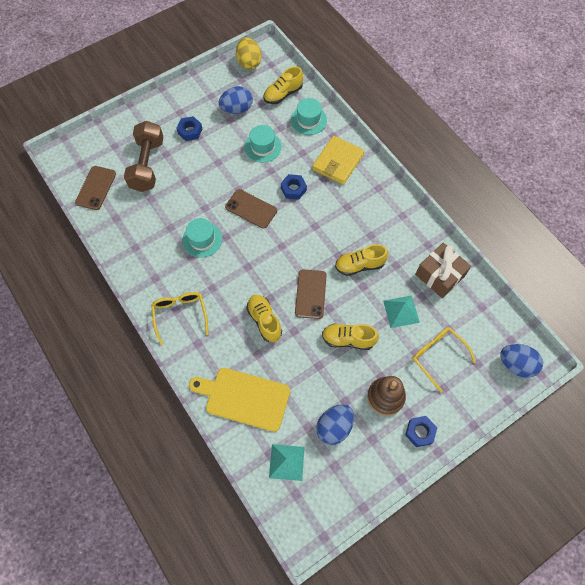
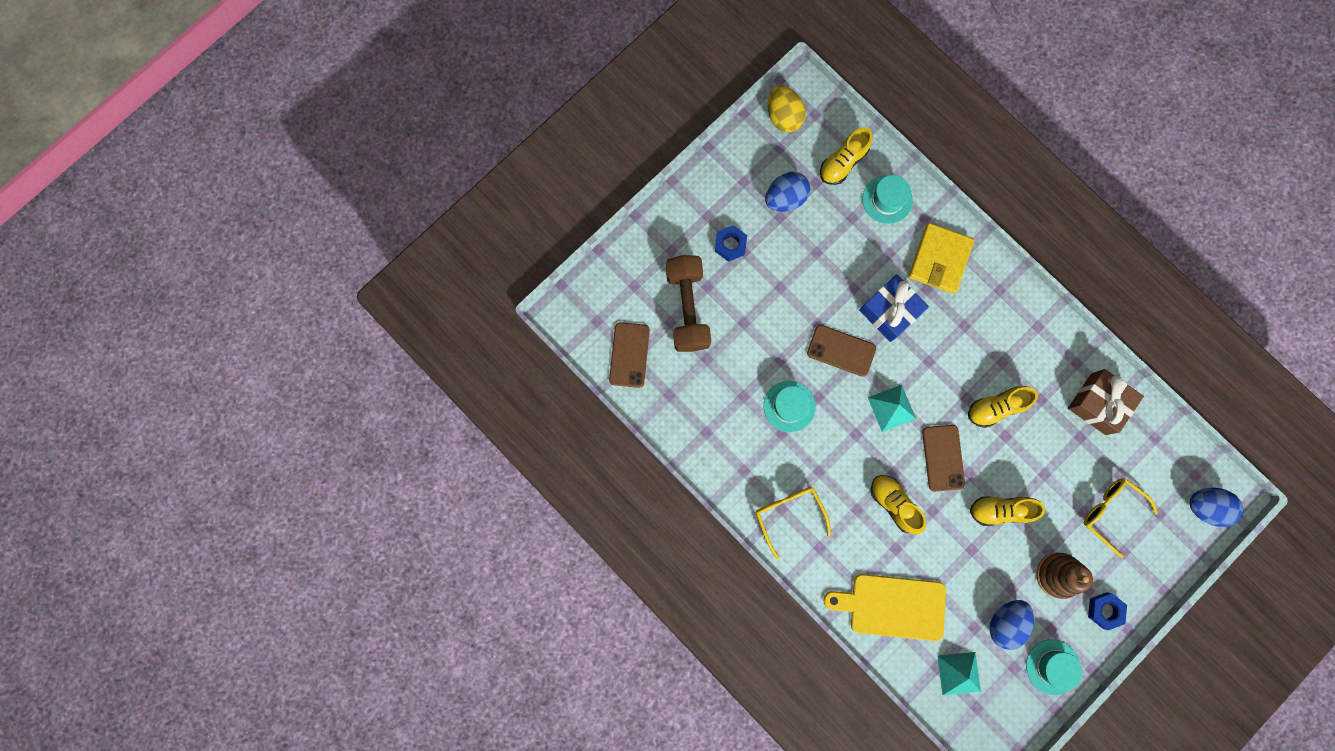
camera: 10 degrees left, 15 degrees up
turquoise hat [245,125,282,162] -> turquoise hat moved to [1026,639,1083,695]
blue nut [281,174,307,200] -> blue gift [859,274,929,342]
turquoise pyramid [383,295,420,328] -> turquoise pyramid moved to [868,385,916,432]

